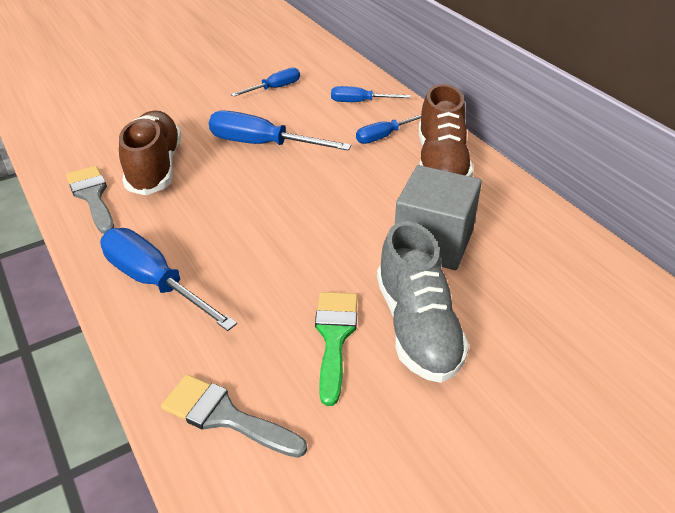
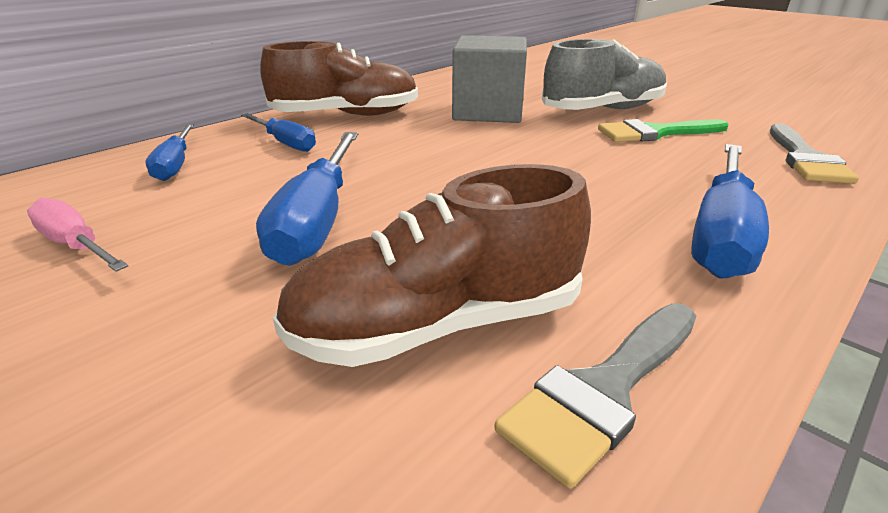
camera: 105 degrees left, 10 degrees down
blue screwdriver [231,67,300,97] -> pink screwdriver [27,198,128,272]

